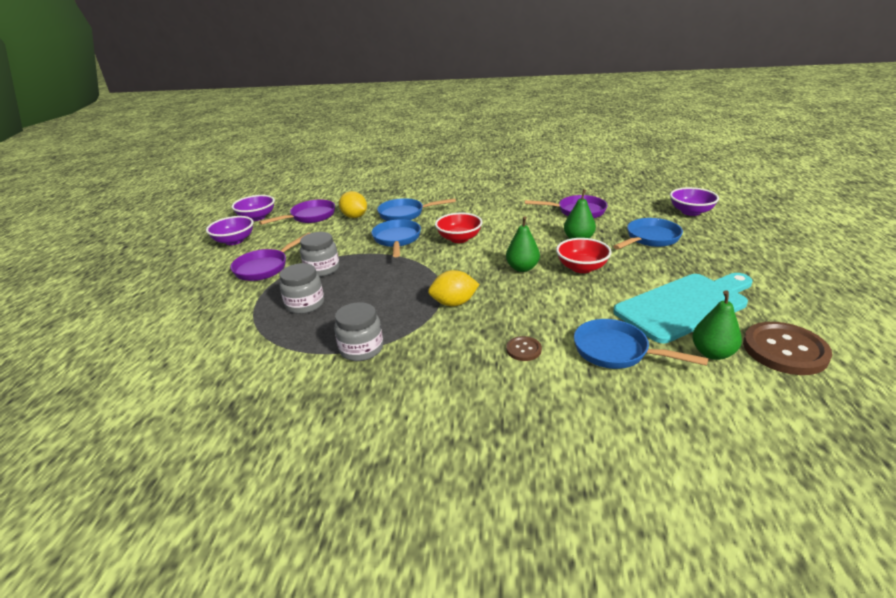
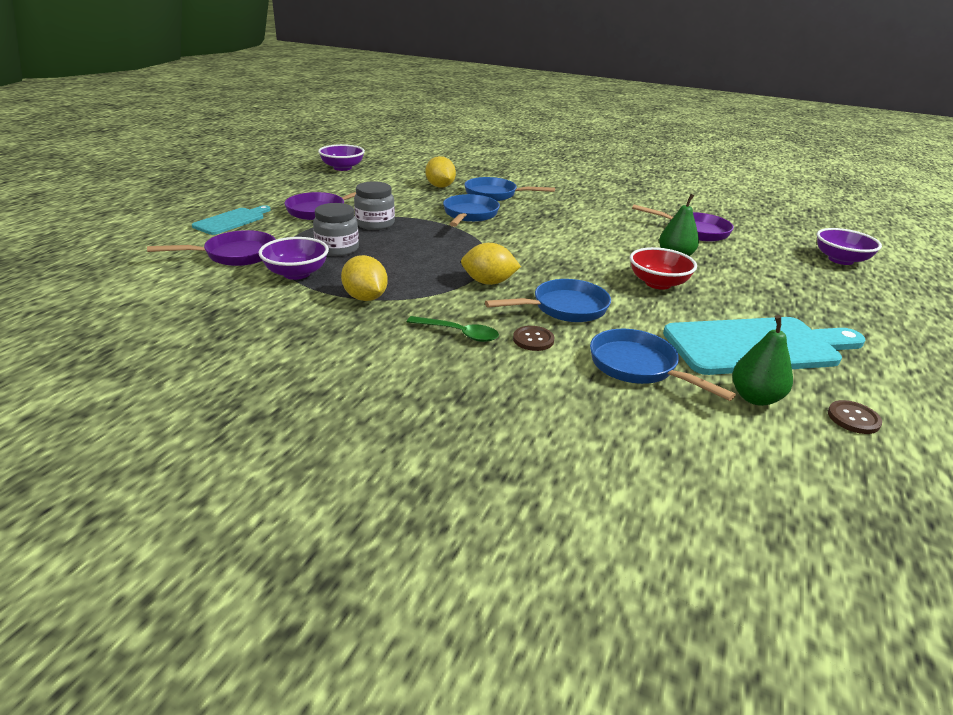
camera: 15 degrees right, 0 degrees up
purple bowl [206,216,254,245] -> purple bowl moved to [258,237,329,280]
purple pan [259,200,335,225] -> purple pan moved to [147,230,276,266]
grey jar [334,302,383,361] -> yellow lemon [341,255,388,301]
red bowl [435,213,483,243] -> none
green pear [506,216,540,272] -> none
blue pan [613,218,683,249] -> blue pan moved to [485,279,611,322]
brown button [743,322,832,375] -> brown button [828,400,882,434], size x0.49
none -> turquoise cutting board [192,205,271,235]
none -> green spoon [407,316,499,342]

